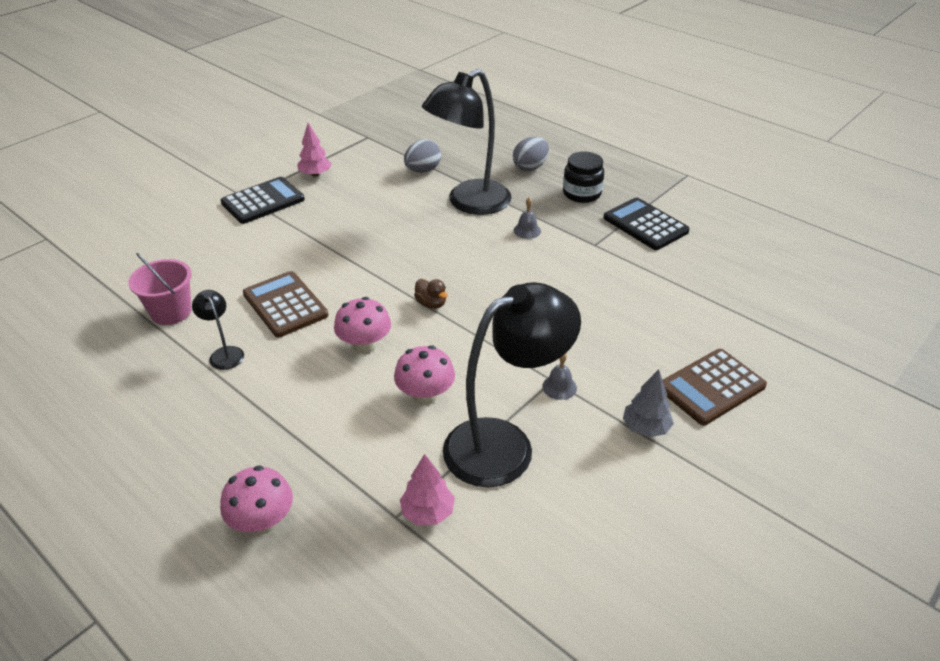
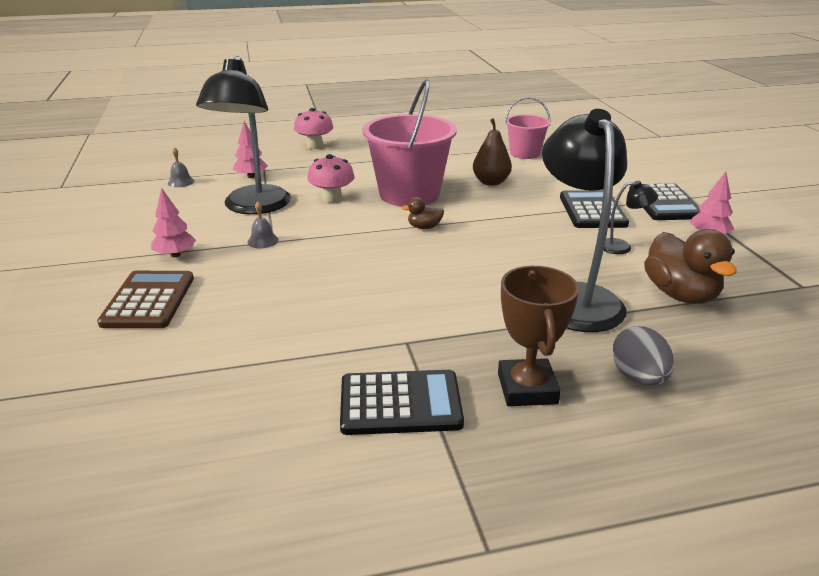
camera: 125 degrees right, 10 degrees down
black lamp [192,290,244,370] -> black lamp moved to [603,181,658,254]
brown calculator [243,271,328,338] -> brown pear [473,118,512,186]
pink mushroom [334,297,391,354] -> pink bucket [362,79,457,207]
grey egg [404,139,441,173] -> brown duck [644,229,737,304]
grey bell [513,197,541,239] -> grey bell moved to [168,147,194,187]
black jar [563,151,604,203] -> brown trophy [498,266,579,406]
grey tree [623,369,674,437] -> pink tree [151,188,196,257]
none -> black calculator [560,190,629,228]

